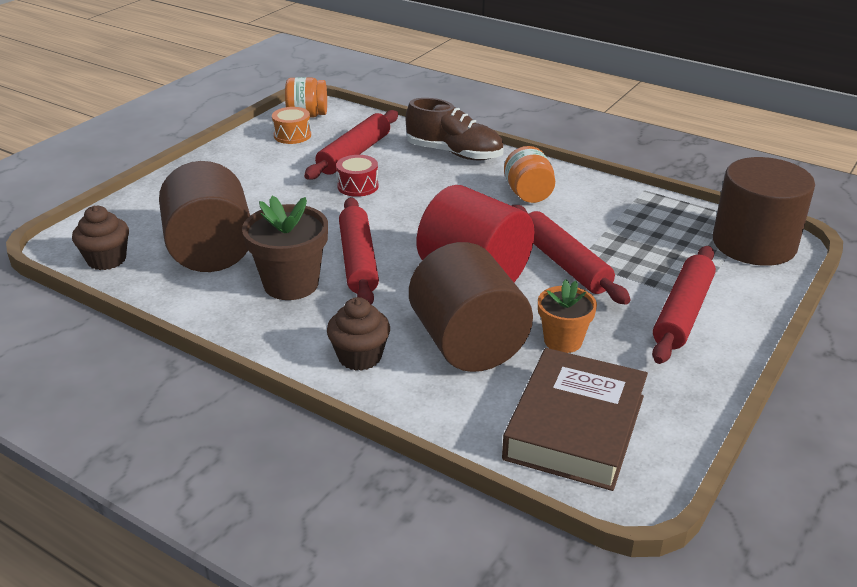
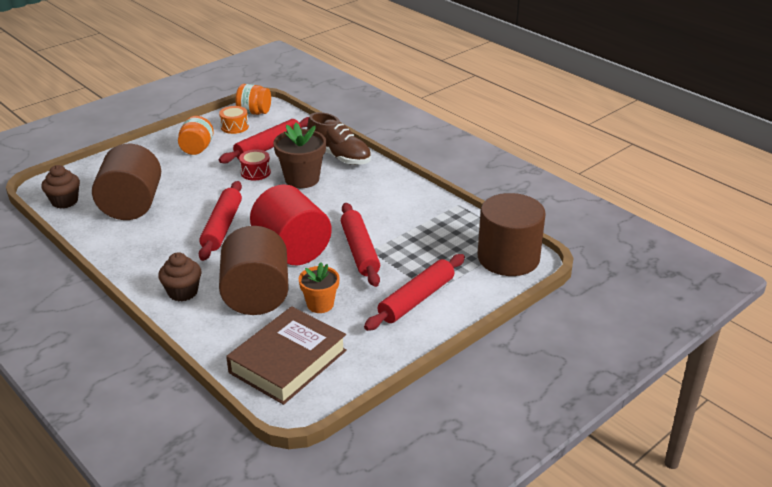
camera: 15 degrees right, 0 degrees up
brown flower pot [242,196,328,300] -> brown flower pot moved to [273,123,326,188]
orange jar [504,146,555,203] -> orange jar moved to [178,116,214,155]

